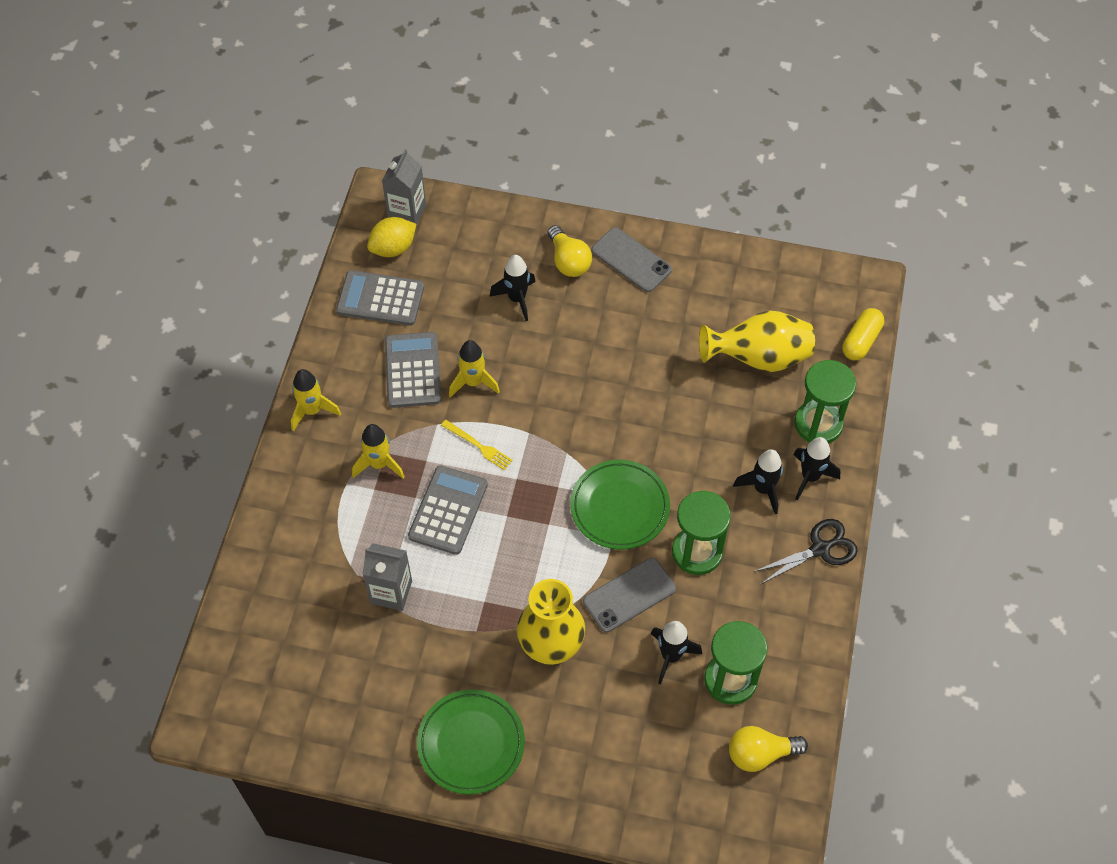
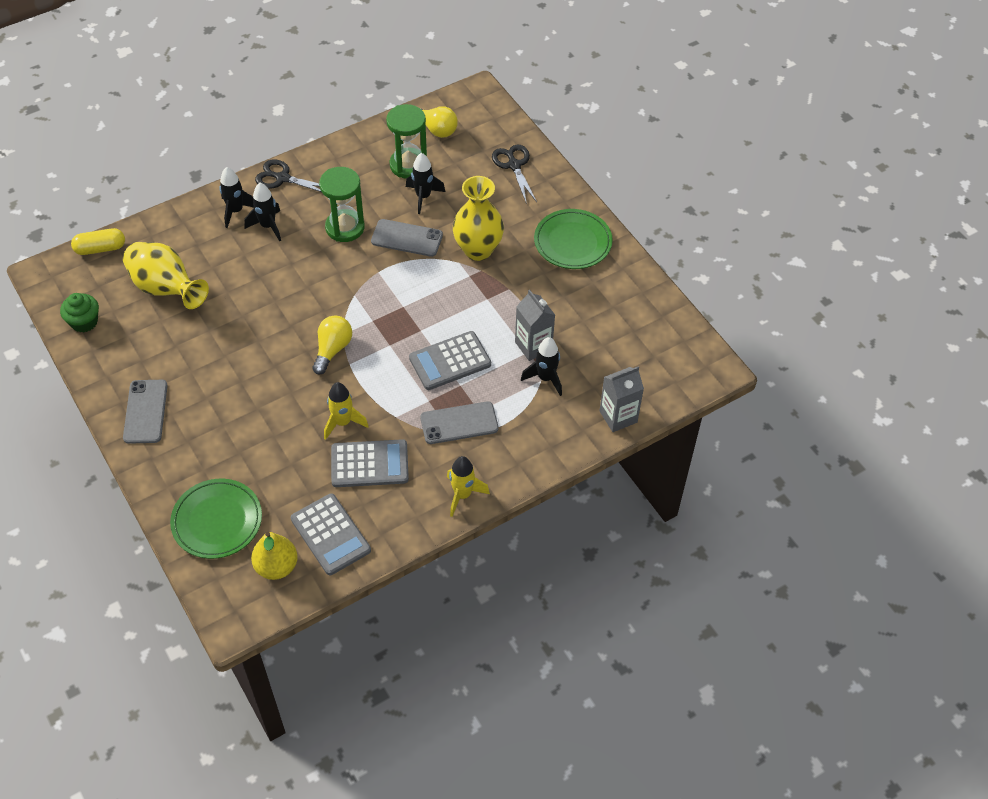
camera: 135 degrees left, 5 degrees down
yellow rocket [352,424,404,479] -> grey phone [420,401,499,444]
yellow lemon [367,217,416,257] -> yellow pear [251,532,298,580]
grey carton [382,149,426,226] -> grey carton moved to [600,366,644,432]
grey calculator [385,332,441,408] -> grey calculator turned 135 degrees counterclockwise [331,439,409,487]
yellow fork [441,420,513,471] -> none
black rocket [490,255,536,321] -> black rocket moved to [521,337,562,396]
yellow light bulb [548,225,592,277] -> yellow light bulb moved to [312,315,352,375]
green plate [570,460,670,550] -> green plate moved to [170,479,262,559]
green hourglass [795,360,856,443] -> none
none -> green cupcake [60,293,99,333]
none -> black scissors [492,145,537,204]

